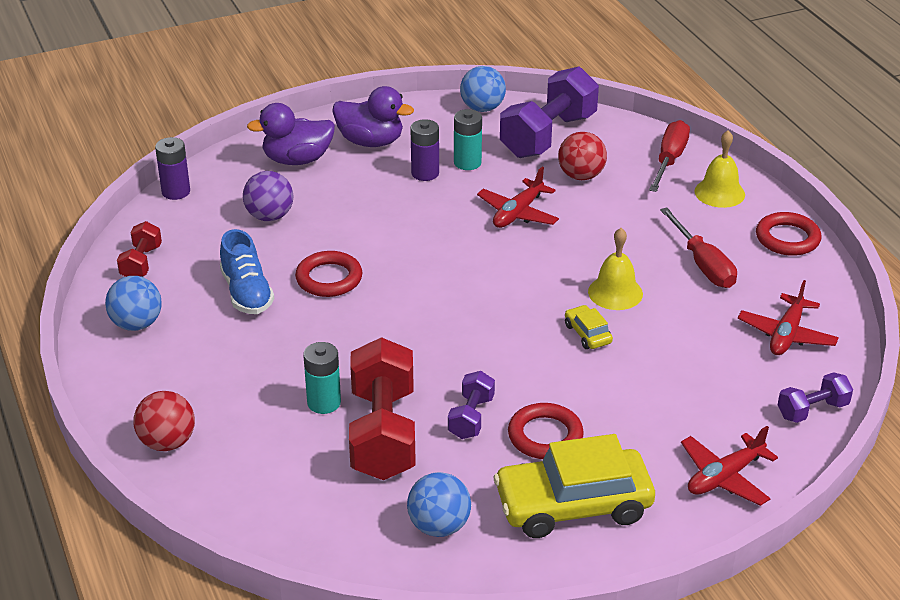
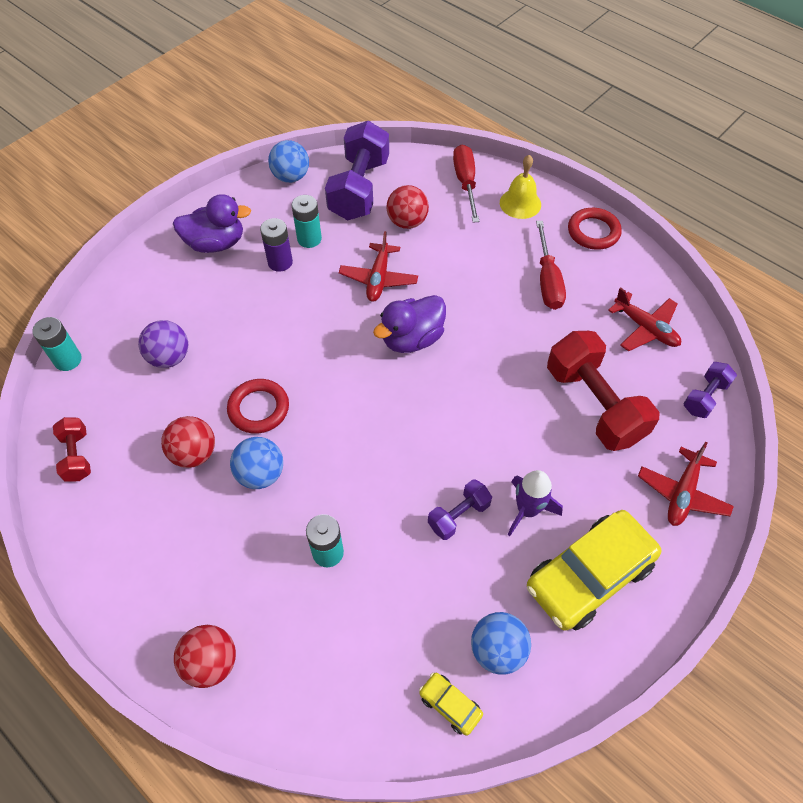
camera: 25 degrees left, 20 degrees up
blue ball [105,276,162,331] -> blue ball moved to [230,437,283,489]
purple battery [155,137,190,200] -> turquoise battery [32,317,82,371]
blue shoe [220,229,274,314] -> red ball [161,416,215,468]
purple duck [247,103,335,165] -> purple duck moved to [373,295,446,353]
red dumbbell [349,337,416,480] -> red dumbbell moved to [547,331,660,451]
purple dumbbell [448,371,495,439] -> purple dumbbell turned 60 degrees clockwise [428,479,492,540]
red ring [508,403,584,459] -> purple rocket [508,470,563,536]
yellow car [565,305,613,349] -> yellow car moved to [419,673,483,736]
yellow bell [588,228,643,310] -> none
red screwdriver [660,207,737,288] -> red screwdriver turned 45 degrees clockwise [536,221,566,310]
red plane [738,280,839,355] -> red plane turned 45 degrees counterclockwise [608,287,681,351]

